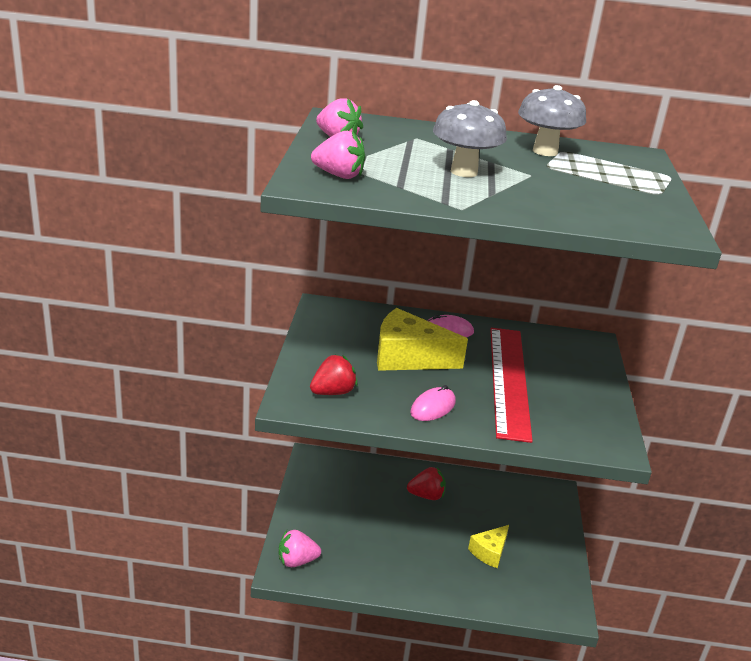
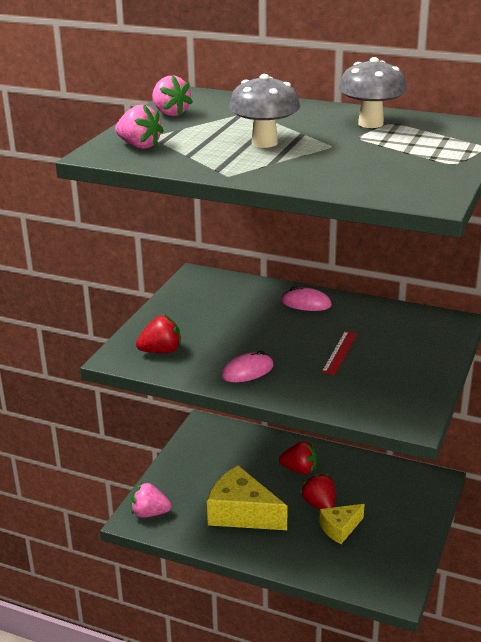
camera: 20 degrees right, 0 degrees up
yellow cheese [377,308,468,371] -> yellow cheese moved to [207,465,287,530]
red ruler [490,328,533,443] -> red ruler [322,331,357,375], size x0.41
none -> red strawberry [301,474,335,510]

